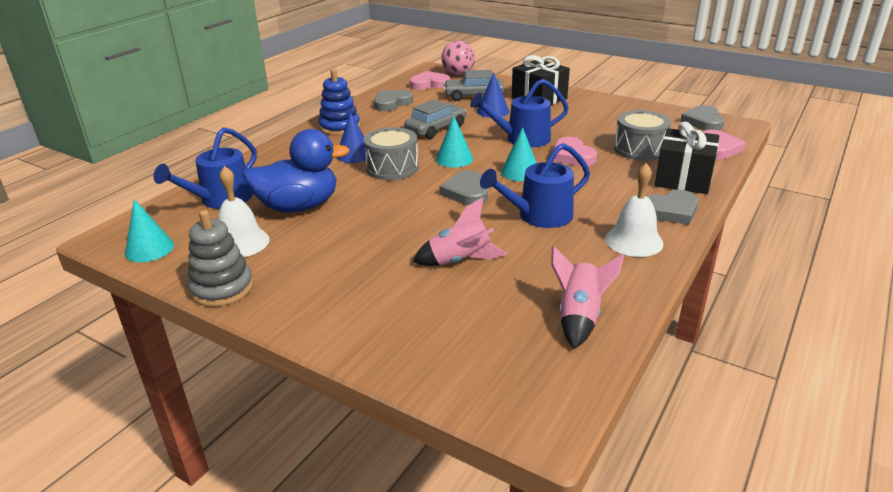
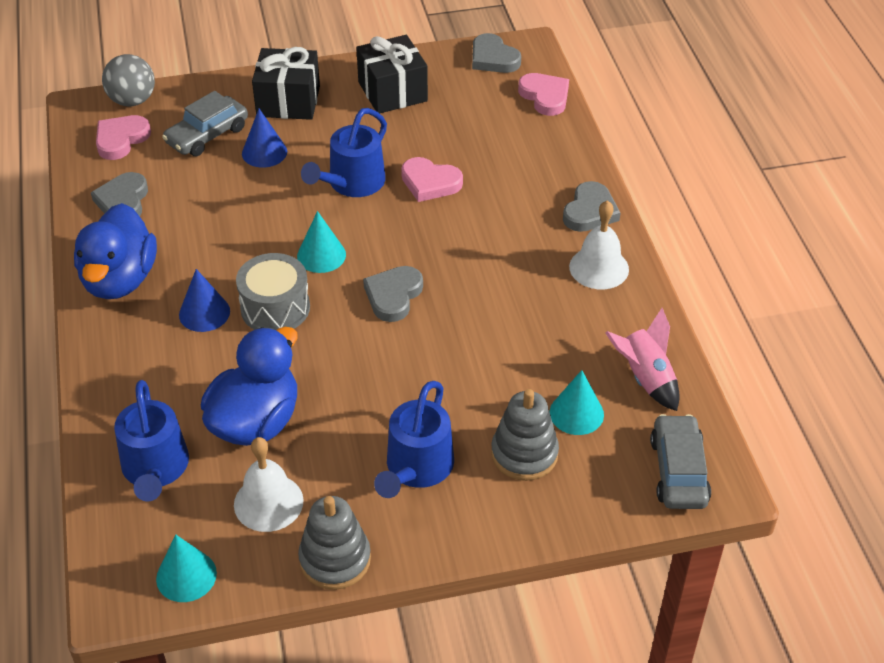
camera: 45 degrees left, 15 degrees up
blue stacking toy [318,69,360,135] -> blue duck [74,203,157,299]
grey car [404,99,466,139] -> grey car moved to [650,414,711,509]
pink rocket [413,197,507,266] -> none
grey heart [439,170,488,205] -> grey heart turned 75 degrees clockwise [363,266,423,322]
pink ball [441,40,475,75] -> grey ball [102,54,155,106]
blue watering can [480,143,590,228] -> blue watering can moved to [374,381,454,498]
turquoise cone [501,127,537,181] -> turquoise cone moved to [550,370,604,435]
grey drum [614,110,671,161] -> none
black gift [655,122,719,194] -> black gift moved to [356,35,428,113]
none -> grey stacking toy [491,389,559,481]

